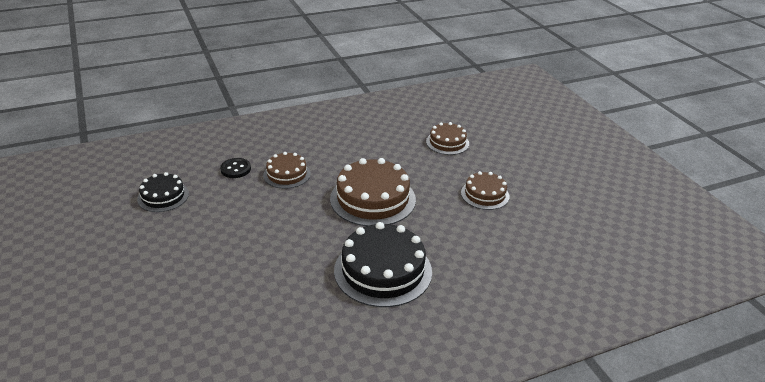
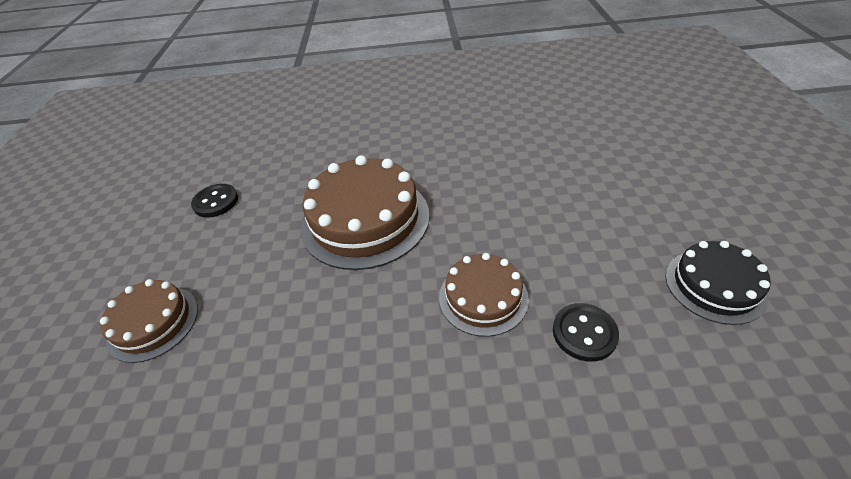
camera: 155 degrees left, 10 degrees up
black cake [334,222,432,307] -> none
brown cake [461,171,510,210] -> black button [191,184,238,218]

